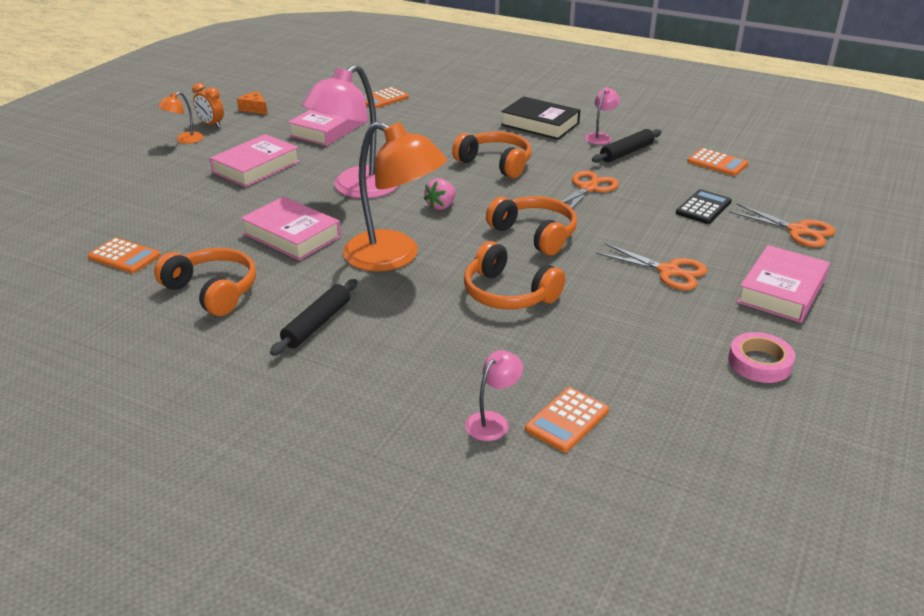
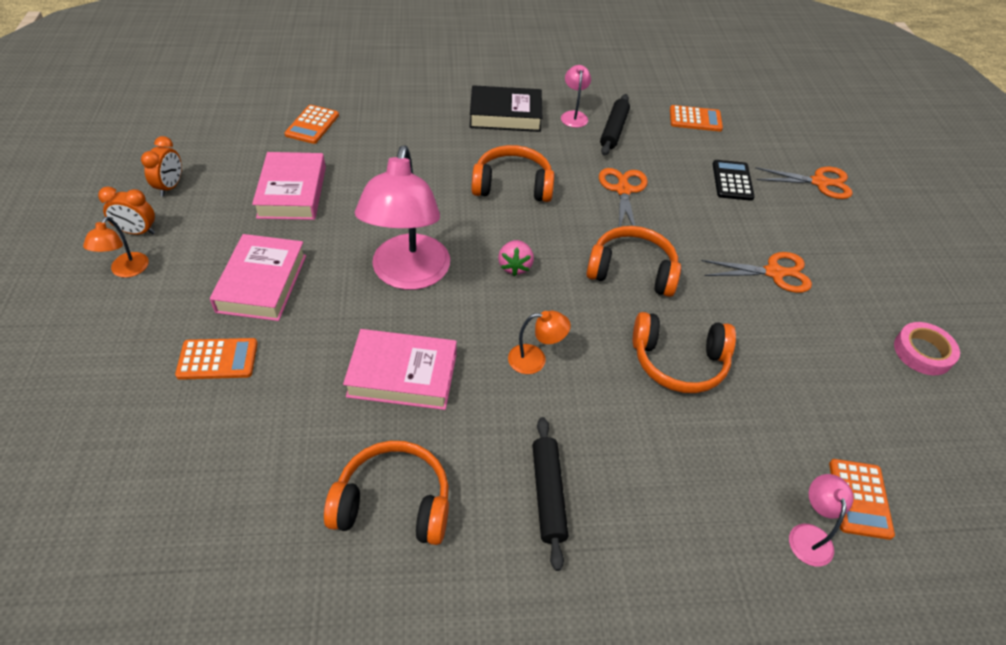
camera: 35 degrees left, 15 degrees up
orange calculator [88,237,161,273] -> orange calculator moved to [175,338,258,380]
orange cheese [237,91,268,115] -> orange clock [141,136,182,197]
orange lamp [343,121,447,272] -> orange lamp [508,311,571,374], size x0.44
pink book [737,245,830,323] -> none

